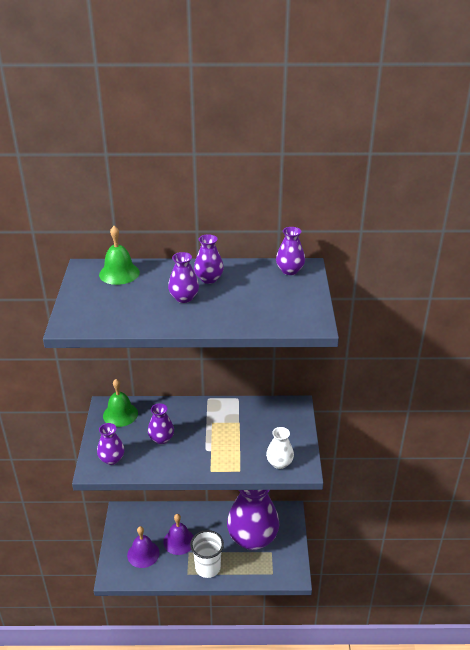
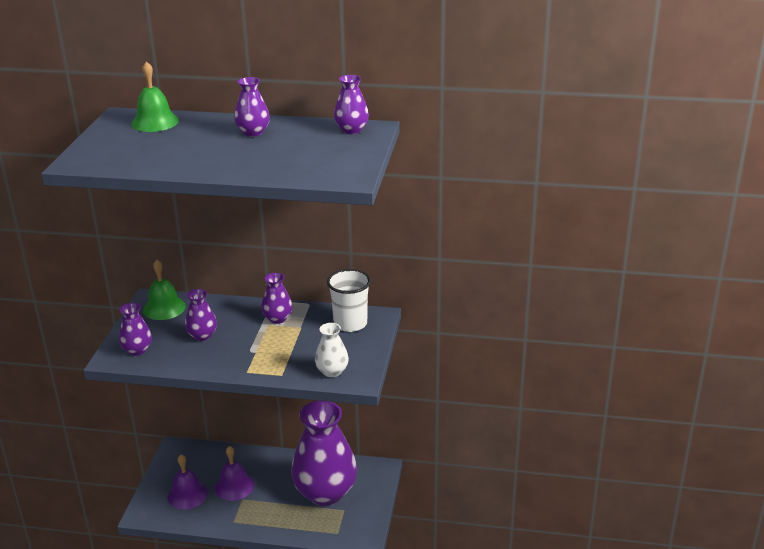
camera: 10 degrees right, 5 degrees down
purple vase [168,252,199,303] -> purple vase moved to [261,273,293,324]
white cup [190,530,224,578] -> white cup moved to [327,269,371,332]

